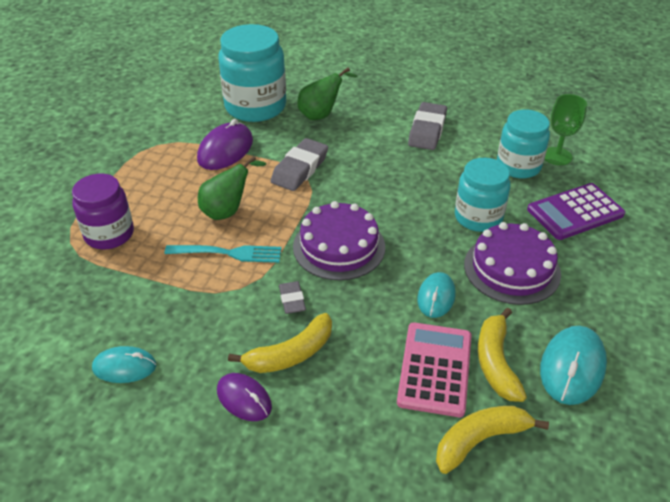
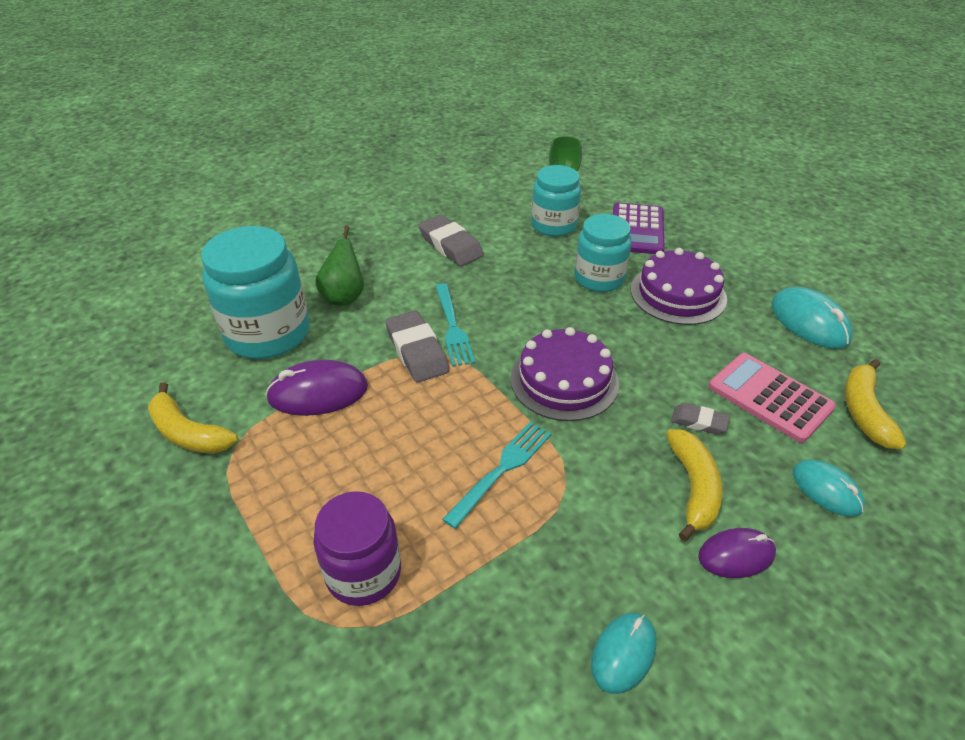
camera: 55 degrees left, 0 degrees up
purple mouse [197,119,253,170] -> purple mouse turned 75 degrees counterclockwise [265,360,368,416]
green pear [198,156,266,220] -> none
grey eraser [279,281,306,314] -> grey eraser moved to [671,403,730,435]
turquoise mouse [417,272,456,318] -> turquoise mouse moved to [793,459,865,517]
yellow banana [478,308,527,402] -> yellow banana moved to [148,382,238,454]
none -> turquoise fork [435,283,475,367]

